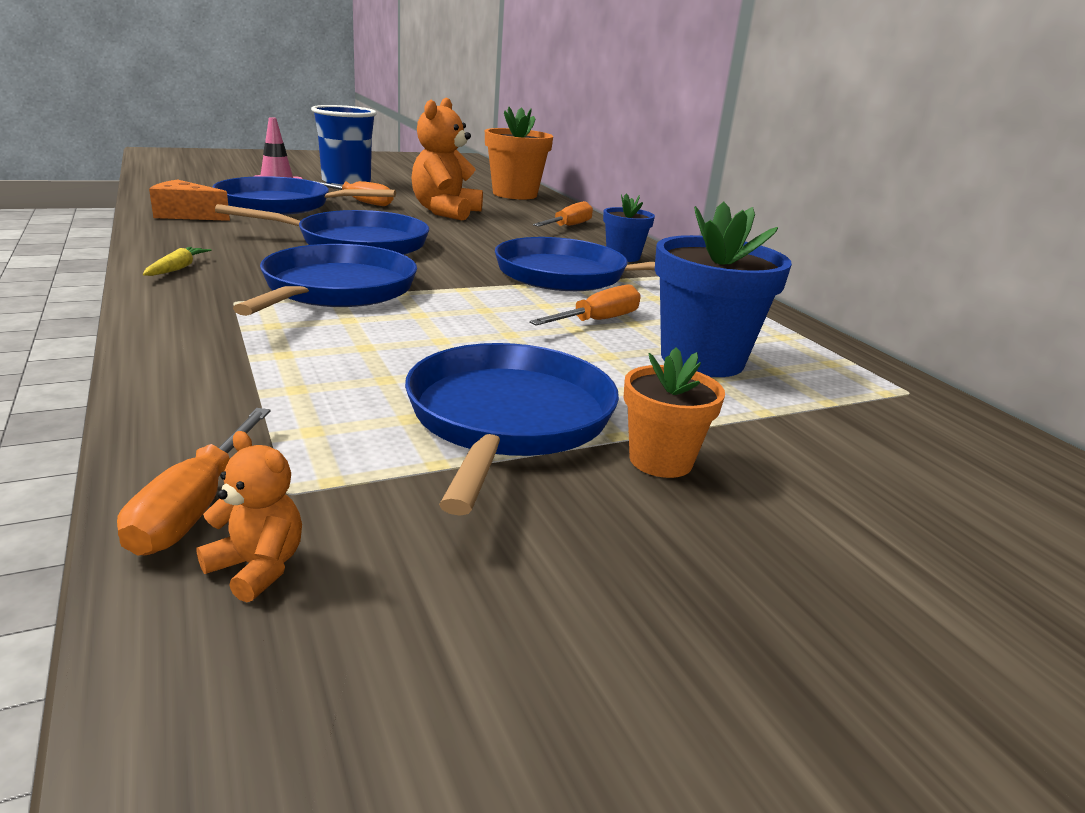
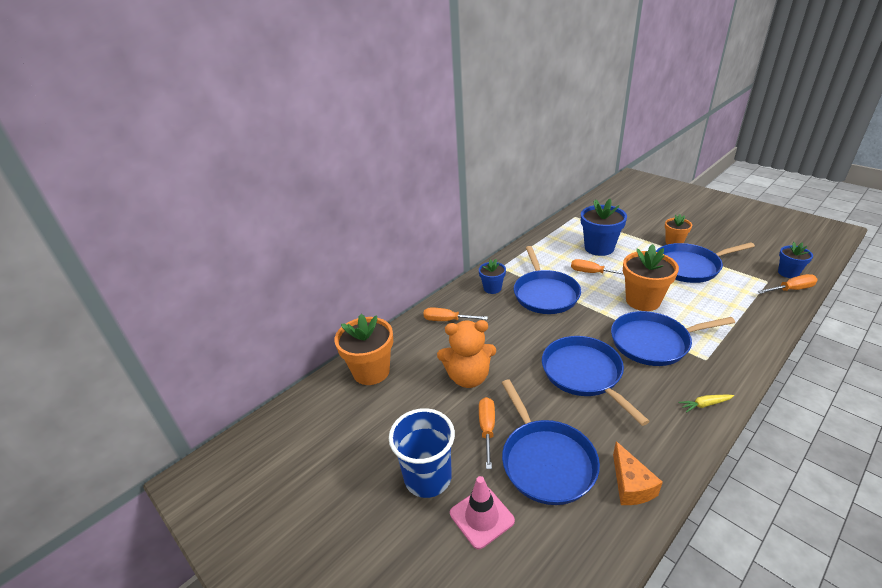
camera: 105 degrees left, 10 degrees up
orange teddy bear [196,431,302,602] -> blue flower pot [778,242,813,278]
none -> orange flower pot [623,244,679,311]

